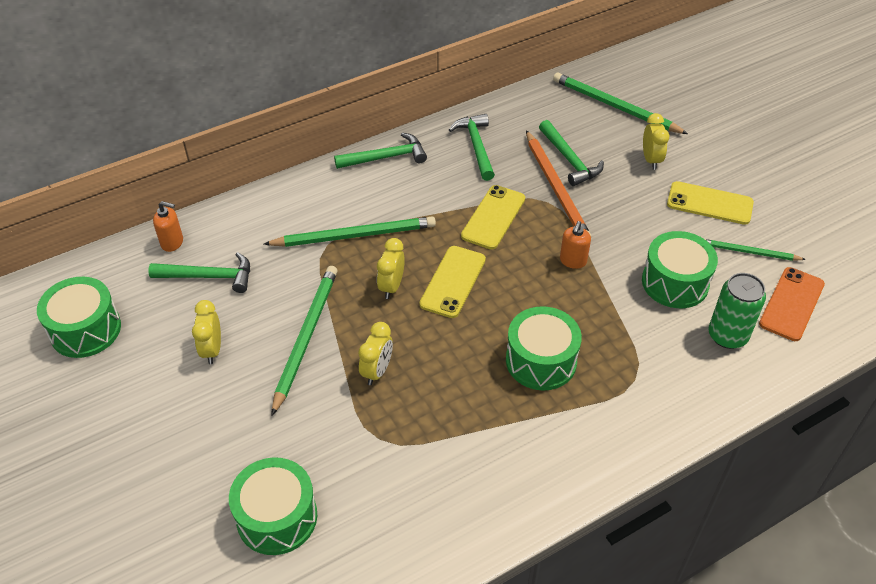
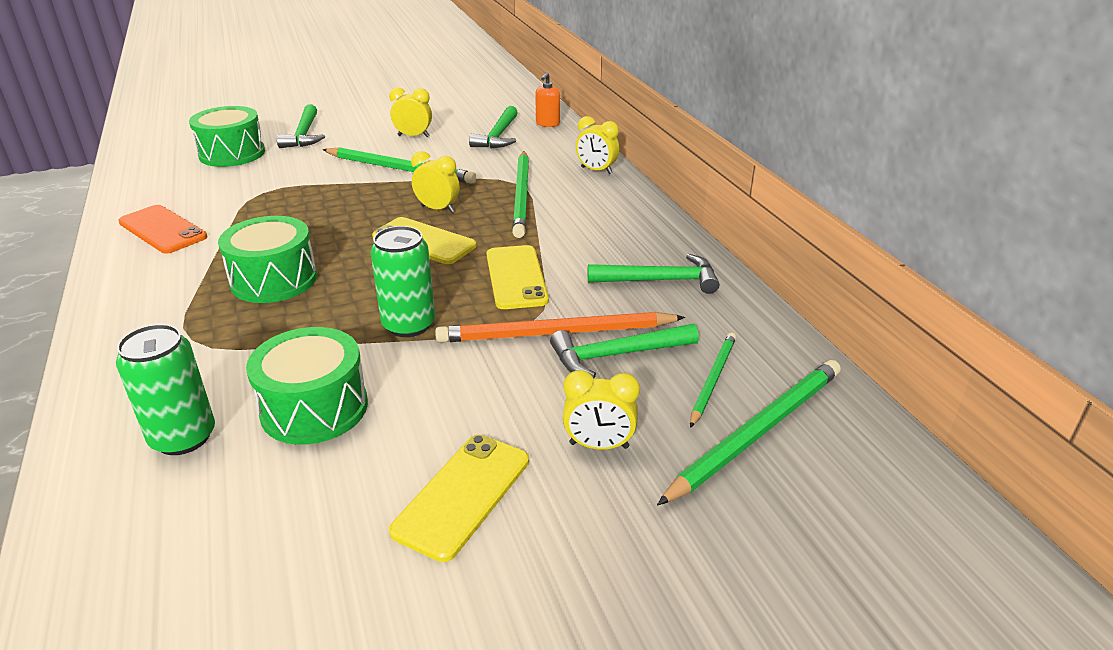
camera: 100 degrees right, 15 degrees down
green drum [37,277,121,358] -> none
green hammer [334,133,427,169] -> green hammer moved to [277,104,325,148]
yellow clock [358,322,393,385] -> yellow clock moved to [576,116,620,174]
yellow phone [461,185,525,249] -> yellow phone turned 45 degrees clockwise [487,245,549,309]
orange soap dispenser [560,221,591,269] -> green can [370,226,435,337]
green pencil [705,239,806,261] -> green pencil moved to [690,333,736,428]
orange phone [759,267,825,341] -> orange phone moved to [118,205,207,254]

